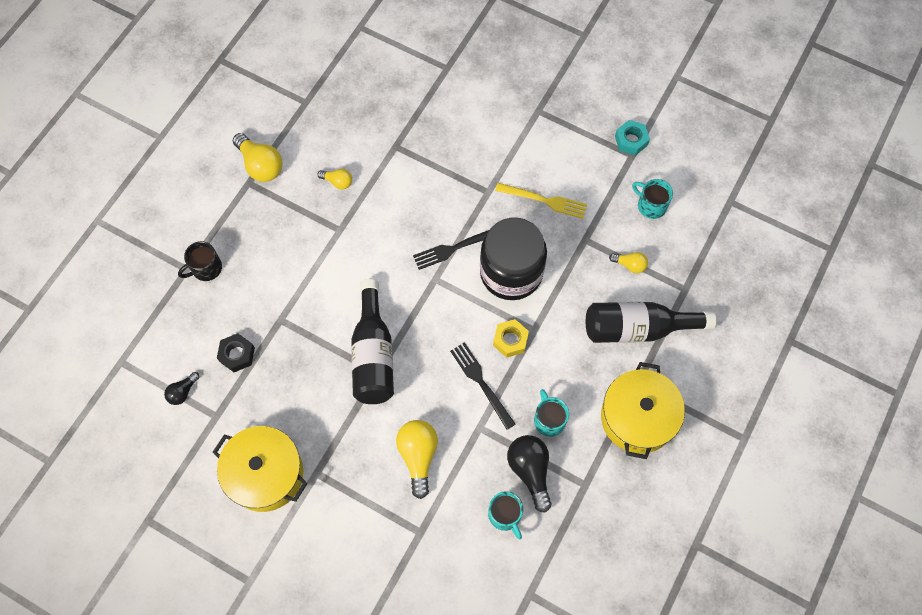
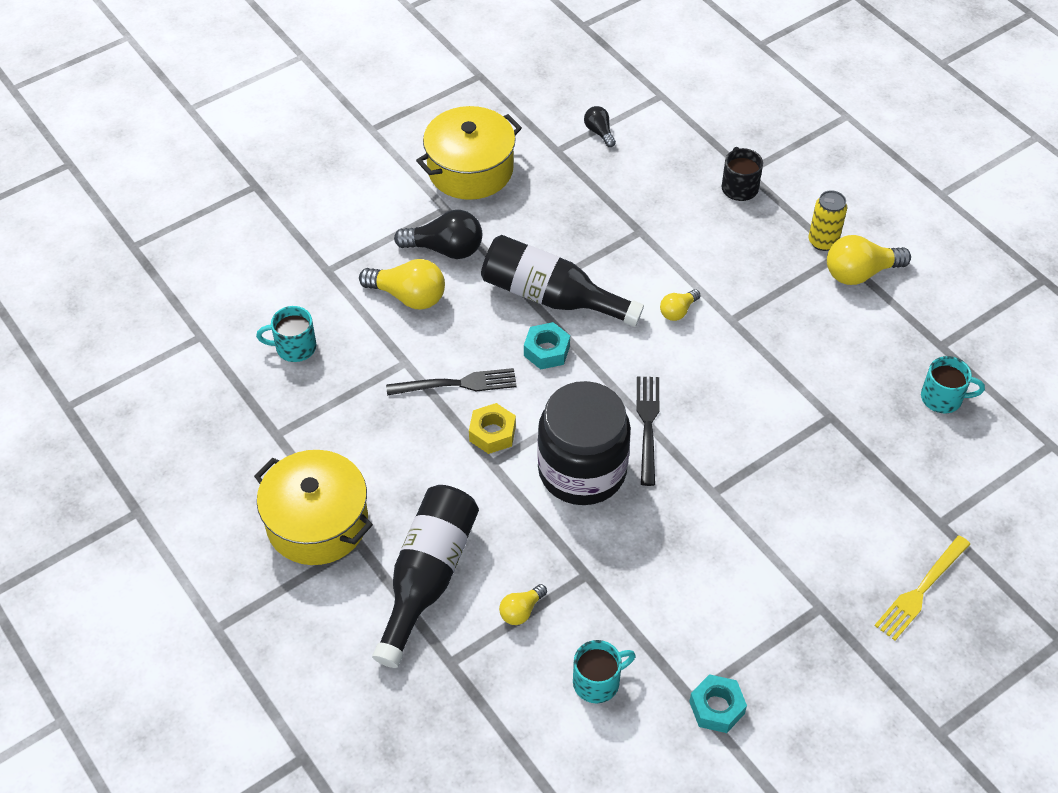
camera: 115 degrees right, 15 degrees down
black nut [217,333,255,372] -> none
yellow light bulb [317,169,352,190] -> yellow light bulb moved to [660,289,700,321]
yellow fork [495,183,587,219] -> yellow fork moved to [874,535,970,640]
black light bulb [507,435,551,513] -> black light bulb moved to [394,210,482,259]
turquoise mug [534,389,569,437] -> turquoise mug moved to [921,356,985,413]
none -> turquoise nut [524,322,570,369]
none -> yellow can [809,190,847,251]

